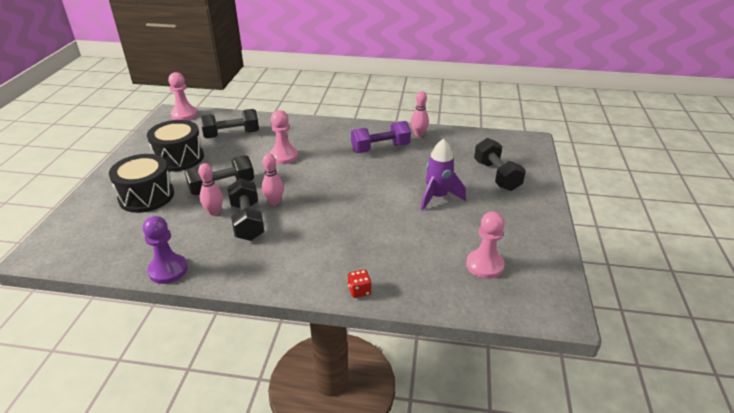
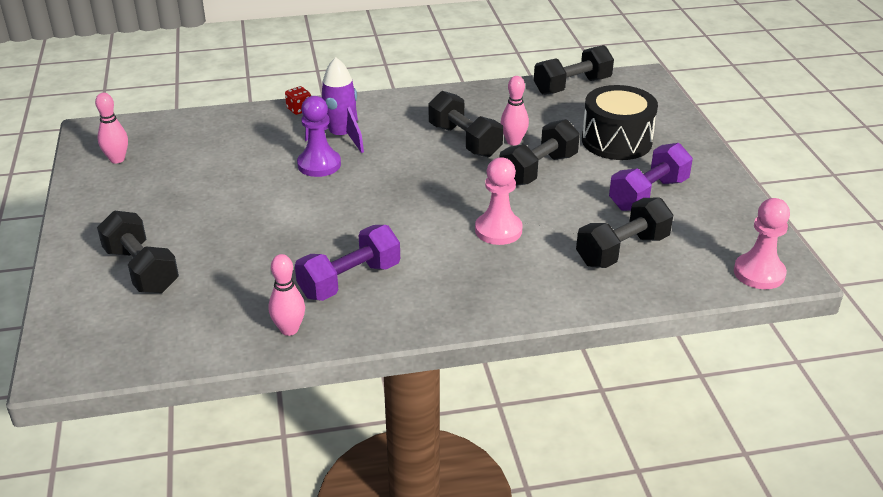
camera: 160 degrees right, 0 degrees up
purple pawn [143,216,188,284] -> purple pawn moved to [297,96,341,177]
black drum [147,120,204,171] -> purple dumbbell [609,143,693,211]
pink bowling pin [262,153,284,205] -> pink bowling pin moved to [95,93,128,164]
purple rocket [421,139,466,211] -> purple rocket moved to [305,57,364,153]
pink pawn [466,211,505,279] -> none
none -> black dumbbell [534,45,614,95]

